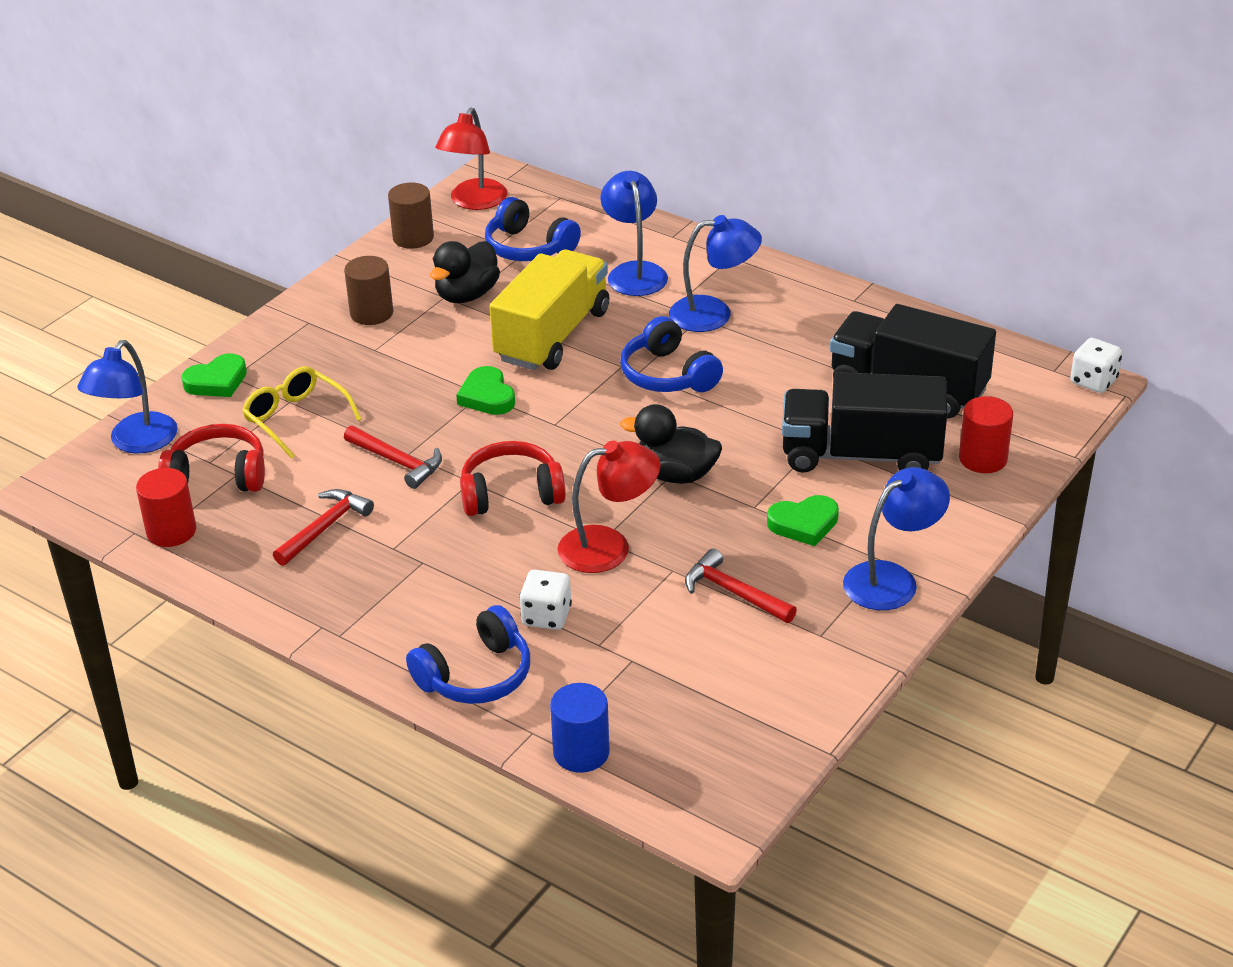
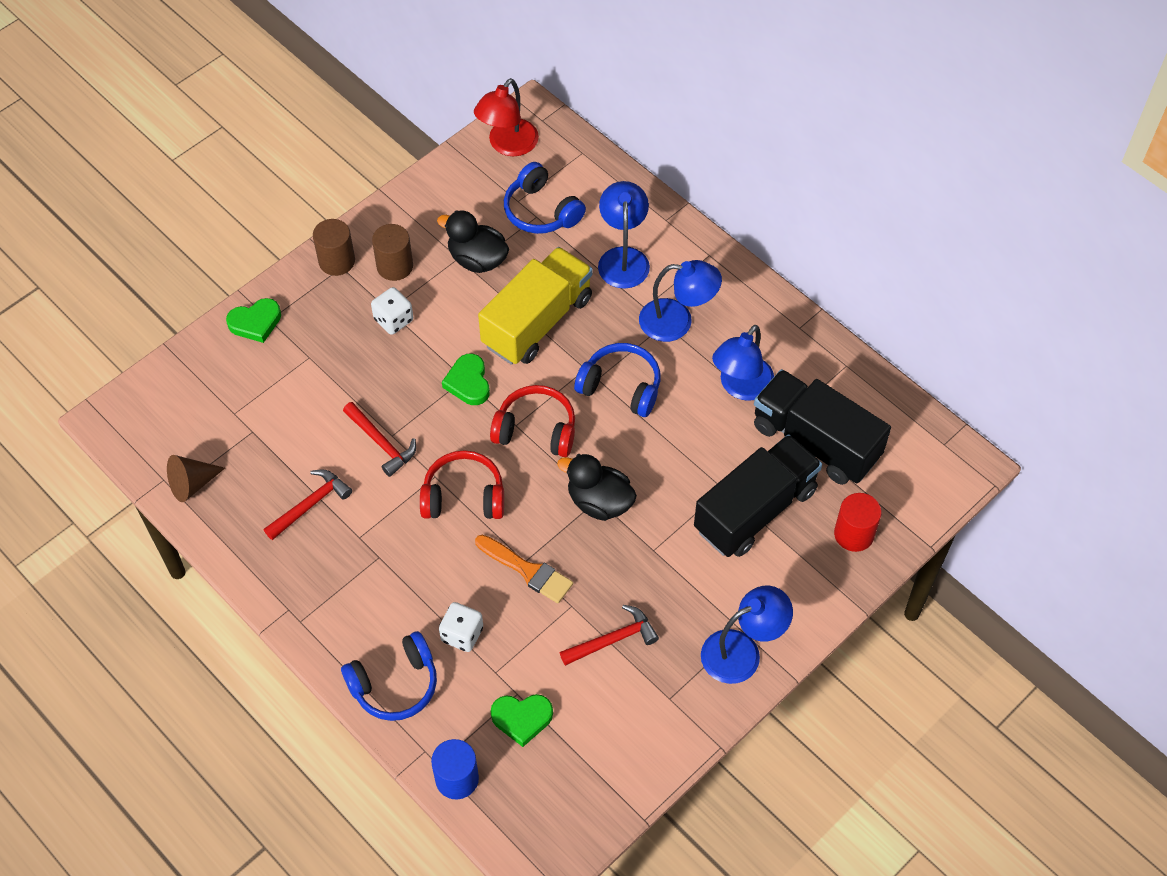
camera: 10 degrees right, 20 degrees up
blue lamp [77,340,178,454] -> blue lamp moved to [712,325,774,401]
red cylinder [136,468,196,547] -> brown cone [167,455,225,502]
red headphones [158,424,265,492] -> red headphones moved to [490,385,575,457]
yellow glasses [242,366,362,459] -> none
brown cylinder [388,183,434,249] -> brown cylinder moved to [313,219,355,276]
black duck [430,241,500,303] -> black duck turned 75 degrees clockwise [437,211,509,273]
red lamp [557,441,660,573] -> orange brush [475,535,573,603]
blue headphones [620,316,723,392] -> blue headphones turned 135 degrees clockwise [574,343,660,417]
red hammer [685,548,797,623] -> red hammer turned 105 degrees clockwise [560,605,659,666]
green heart [767,495,839,546] -> green heart moved to [491,694,553,747]
black truck [782,372,947,473] -> black truck turned 120 degrees clockwise [694,434,822,557]
white dice [1070,338,1122,393] -> white dice moved to [371,287,413,335]

